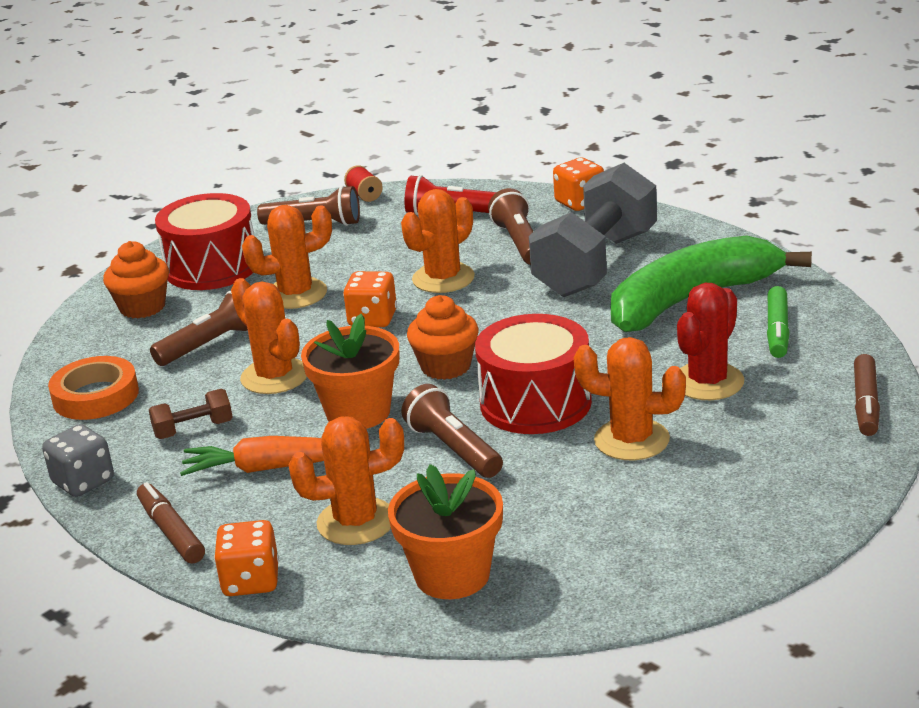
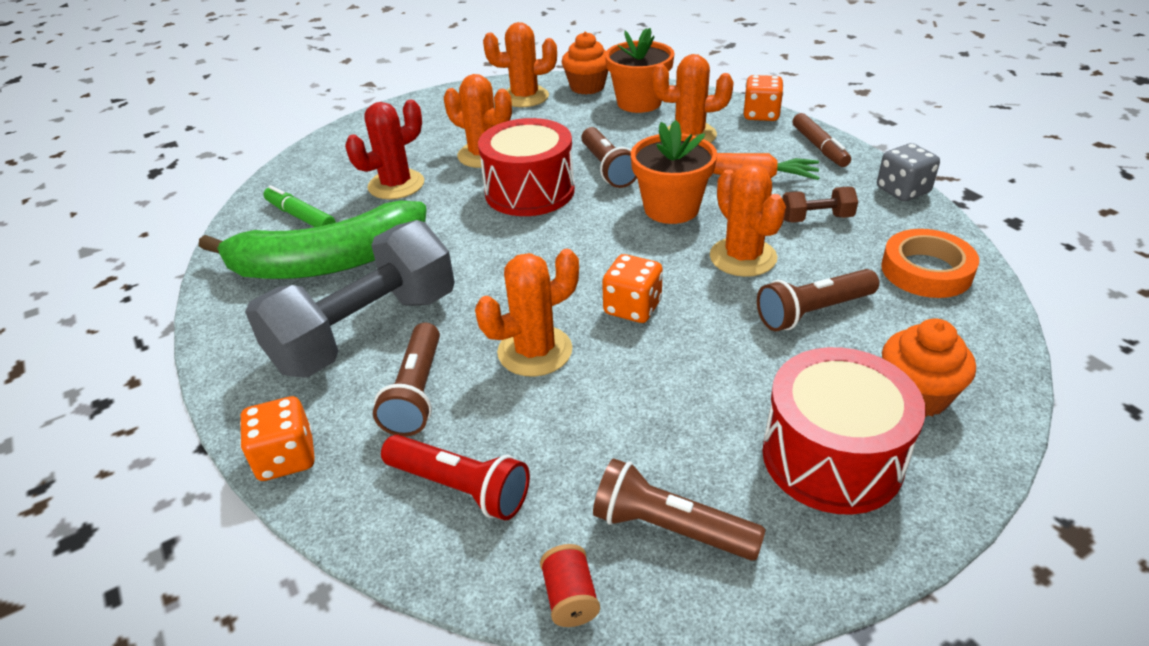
camera: 165 degrees left, 10 degrees up
orange cactus [242,205,332,309] -> orange cactus moved to [483,22,557,107]
orange cupcake [407,295,479,380] -> orange cupcake moved to [562,32,608,95]
green marker [767,286,790,358] -> green marker turned 75 degrees counterclockwise [263,185,336,227]
brown marker [854,354,880,436] -> none

